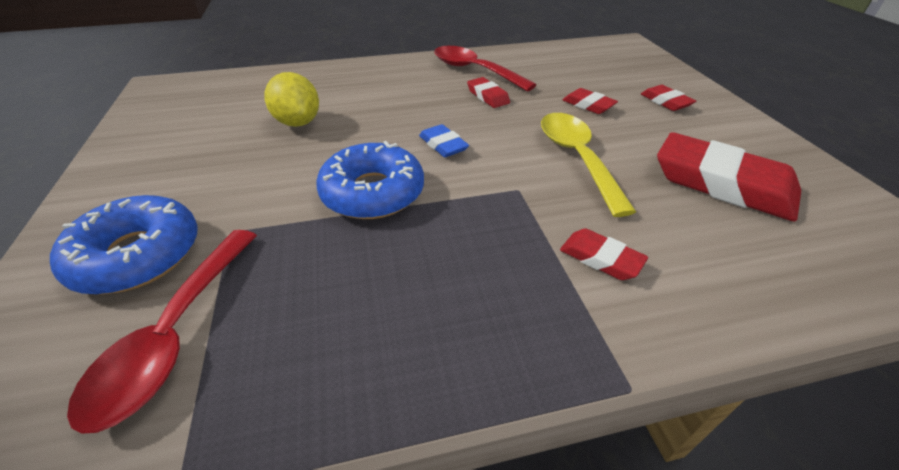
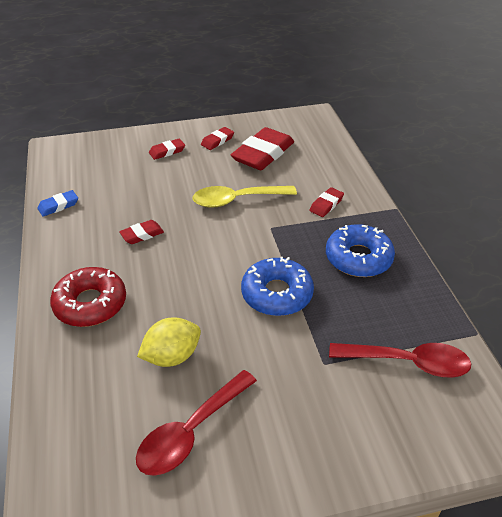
camera: 90 degrees left, 0 degrees up
blue donut [50,195,198,294] -> blue donut moved to [326,224,395,277]
blue eraser [419,124,469,157] -> blue eraser moved to [37,190,78,217]
red spoon [434,46,537,91] -> red spoon moved to [136,370,257,476]
red eraser [563,88,618,114] -> red eraser moved to [201,127,234,150]
none -> red donut [50,267,126,327]

